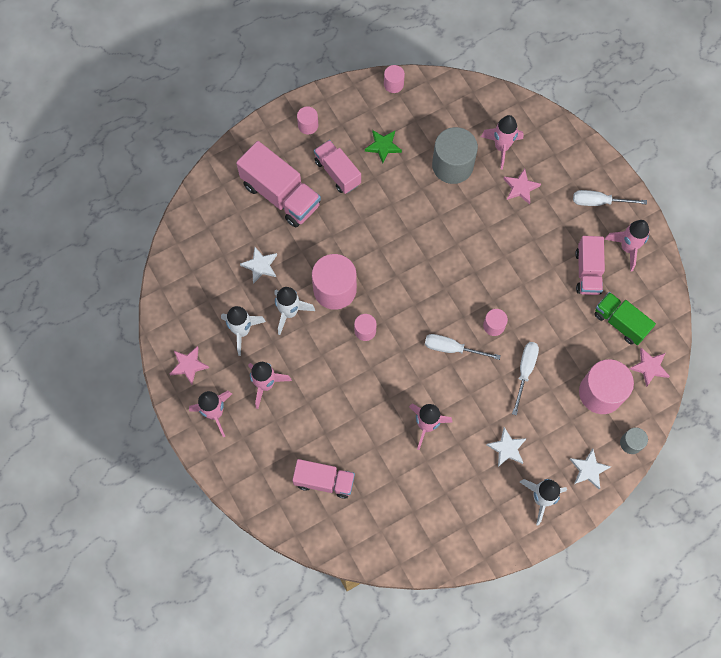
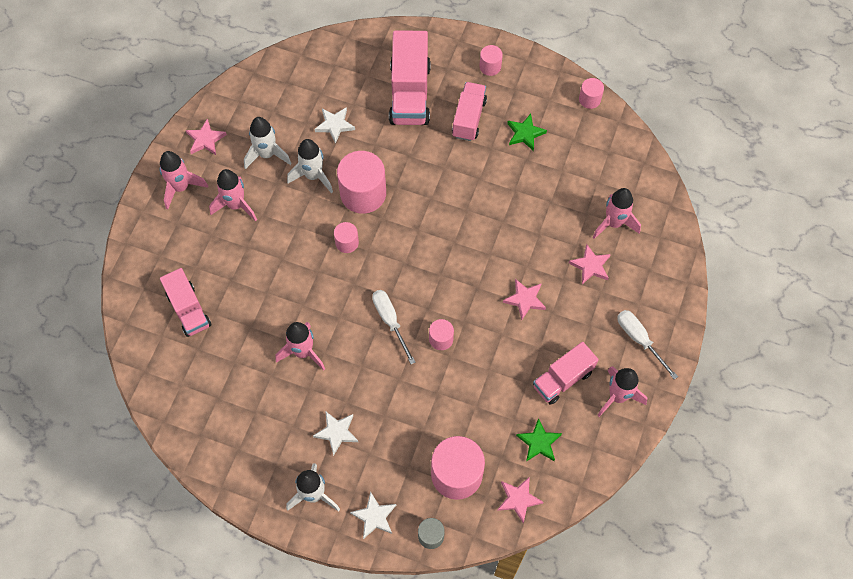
camera: 50 degrees right, 5 degrees down
grey cylinder [432,127,478,184] -> none
white screwdriver [512,342,539,416] -> none
green truck [594,292,656,345] -> green star [516,418,562,462]
none -> pink star [503,279,546,320]

